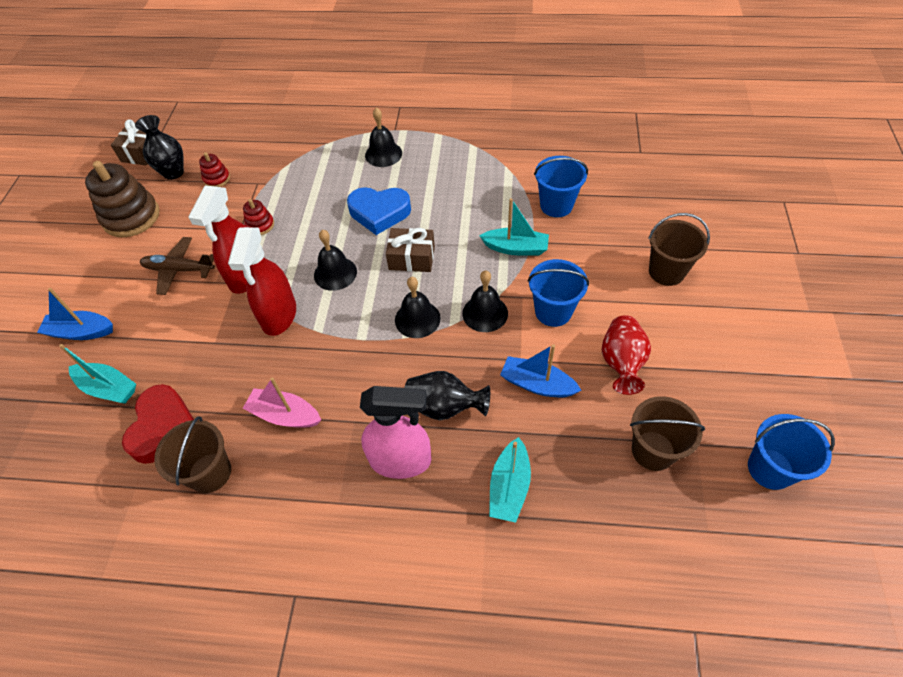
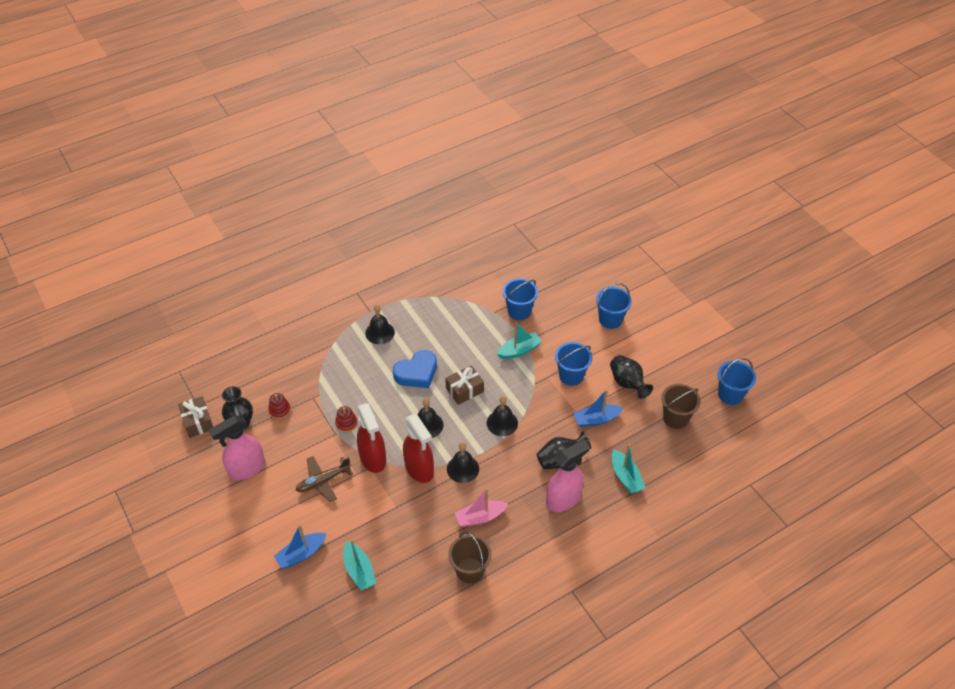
camera: 40 degrees left, 5 degrees down
turquoise boat [59,344,136,404] -> turquoise boat turned 75 degrees clockwise [343,539,376,590]
brown stacking toy [85,161,159,237] -> pink spray bottle [209,416,265,480]
red heart [122,384,194,464] -> none
black bell [462,270,508,332] -> black bell moved to [447,442,479,483]
red vase [602,315,651,395] -> black vase [610,355,653,399]
brown bucket [648,213,710,286] -> blue bucket [596,283,632,329]

